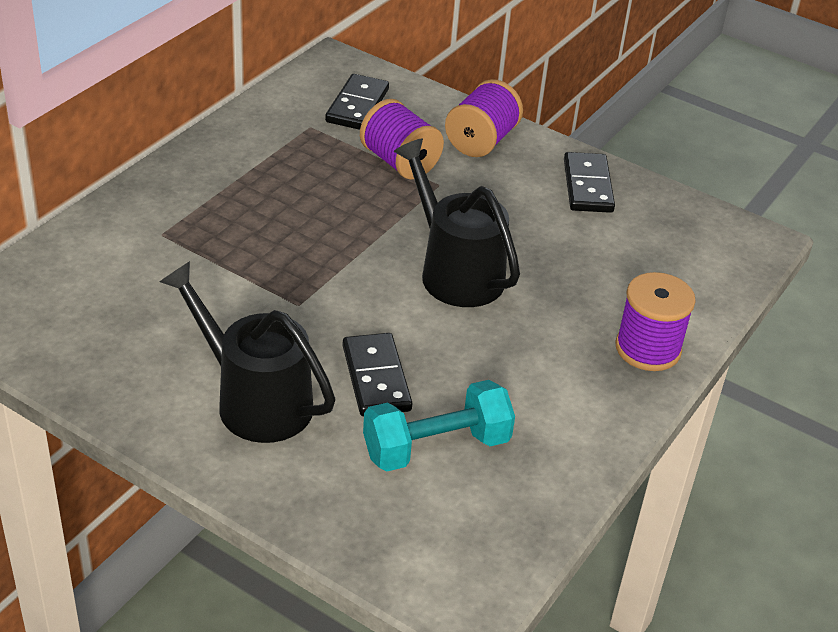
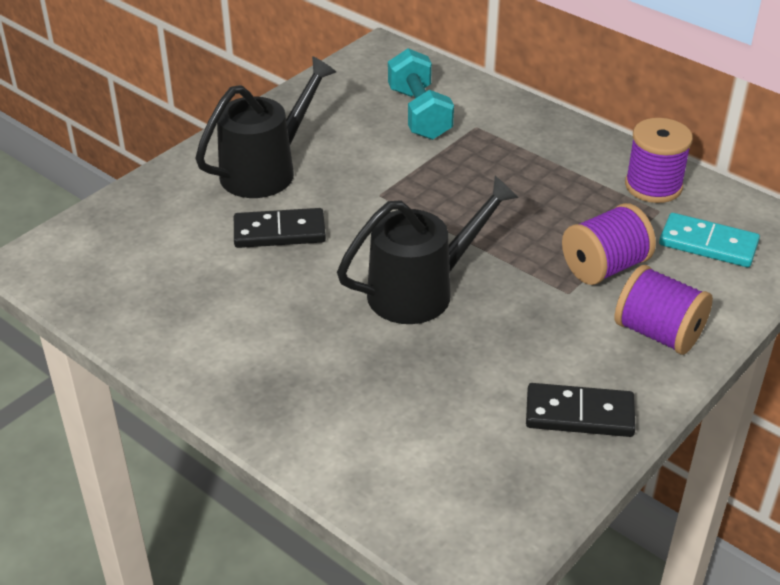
camera: 100 degrees right, 0 degrees up
black domino [325,74,389,130] -> turquoise domino [659,213,760,267]
turquoise dumbbell [363,380,515,471] -> turquoise dumbbell moved to [388,48,454,140]
purple spool [615,272,696,371] -> purple spool moved to [625,118,693,203]

